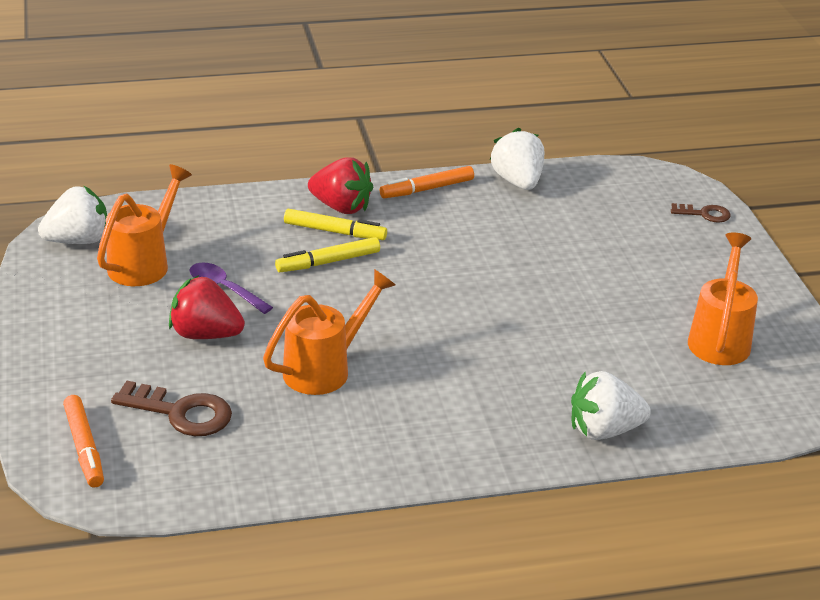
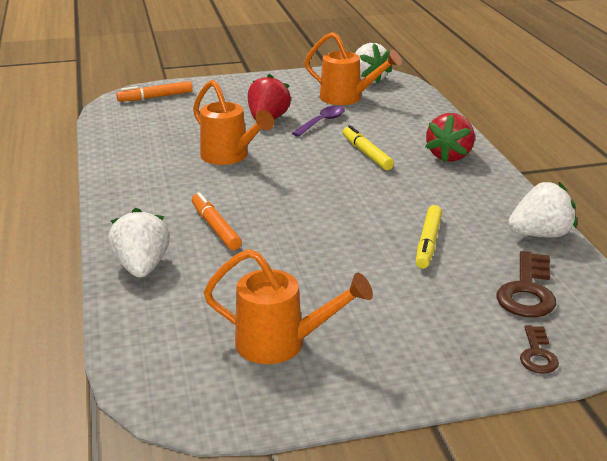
camera: 90 degrees right, 5 degrees down
brown key [111,381,232,436] -> brown key moved to [496,251,556,317]
yellow marker [284,209,387,240] -> yellow marker moved to [416,205,442,269]
orange marker [380,166,474,198] -> orange marker moved to [192,192,242,250]

